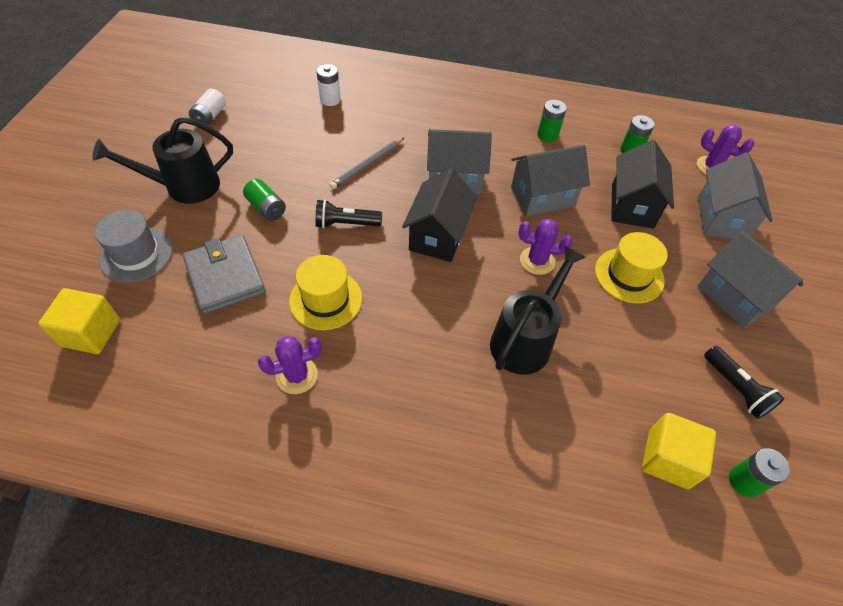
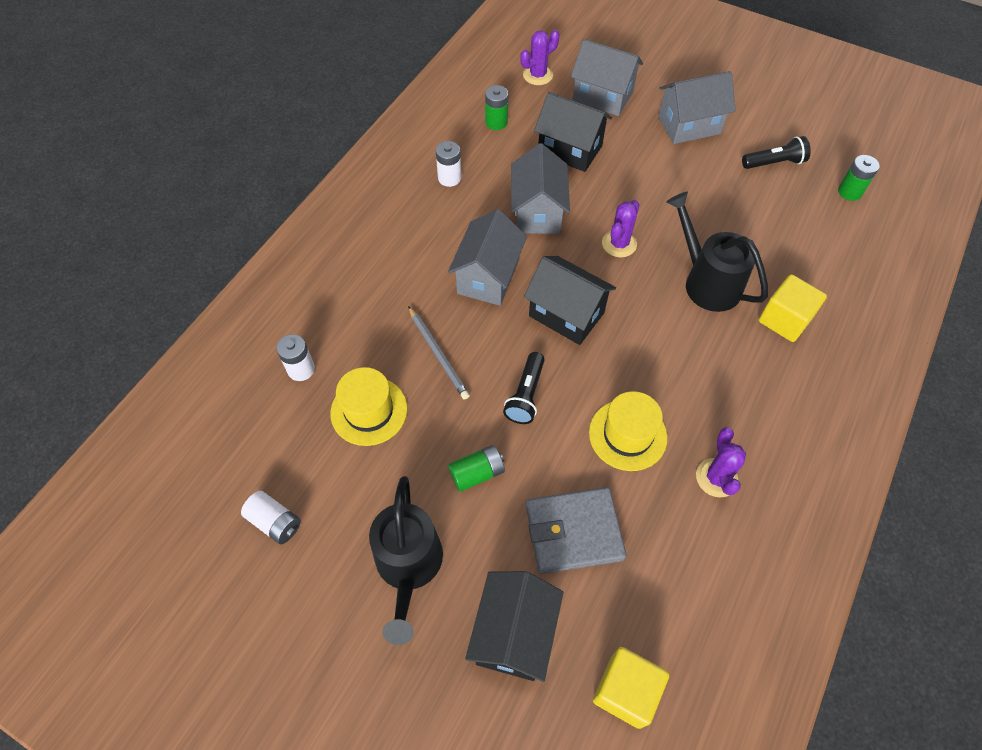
camera: 70 degrees left, 5 degrees up
grey hat [95,210,173,282] -> black house [465,571,563,682]
green battery [537,100,567,142] -> white battery [436,141,461,187]
yellow hat [595,232,668,303] -> yellow hat moved to [330,367,407,446]
yellow cube [642,413,716,489] -> yellow cube moved to [759,274,827,342]

